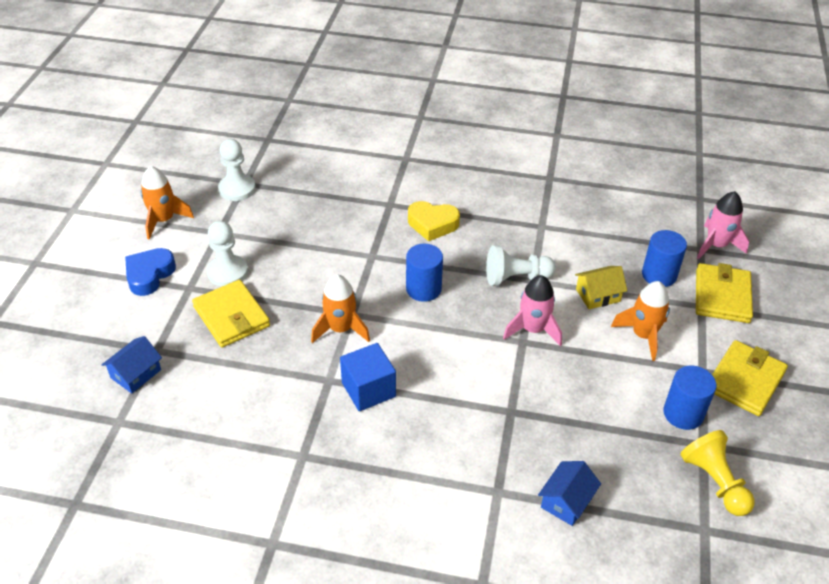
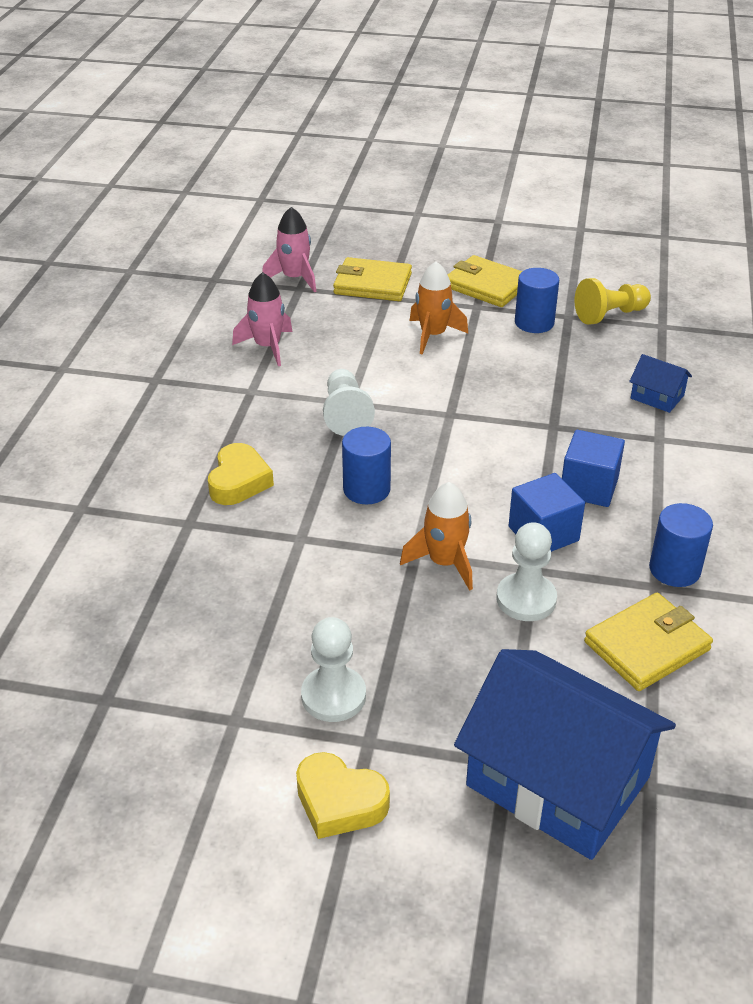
camera: 90 degrees left, 5 degrees down
blue house [102,336,162,394] -> blue house [454,649,676,860], size x2.38
blue heart [125,248,176,296] -> yellow heart [296,752,390,839]
orange rocket [140,166,194,240] -> none
yellow wallet [192,280,270,348] -> yellow wallet moved to [584,593,713,691]
white pawn [218,139,256,201] -> white pawn moved to [497,522,557,621]
pink rocket [503,275,562,346] -> pink rocket moved to [232,272,293,366]
yellow house [575,266,627,309] -> none
blue cylinder [642,230,687,287] -> blue cylinder moved to [649,503,713,587]
none -> blue cube [562,430,625,507]

